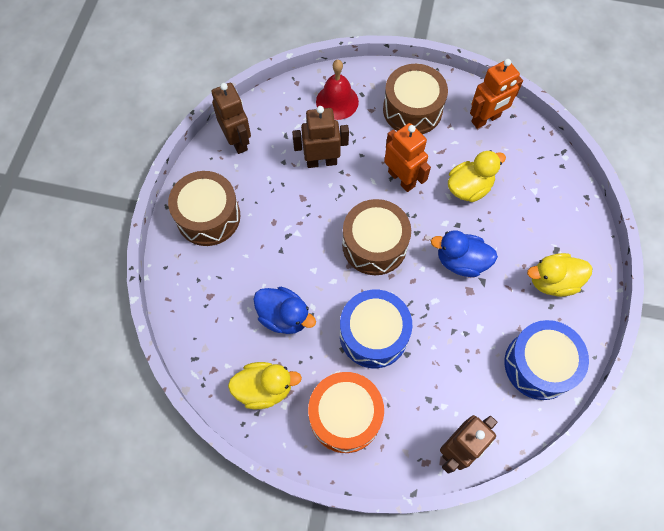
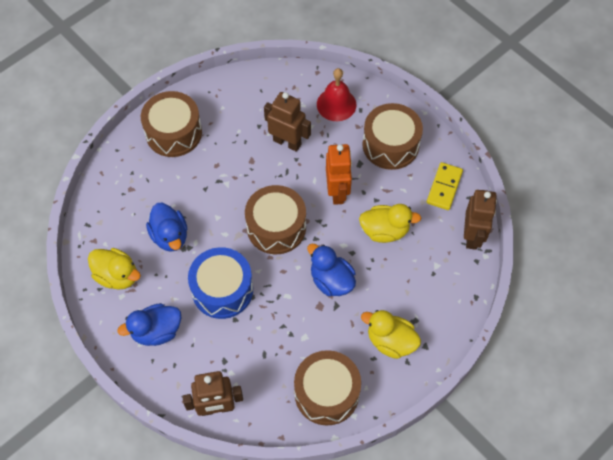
camera: 35 degrees right, 5 degrees down
brown robot [212,83,251,154] -> brown robot moved to [464,190,497,250]
orange drum [308,372,384,453] -> blue duck [117,303,181,346]
orange robot [470,59,523,129] -> yellow domino [427,162,463,210]
blue drum [505,320,589,400] -> brown drum [294,350,361,426]

